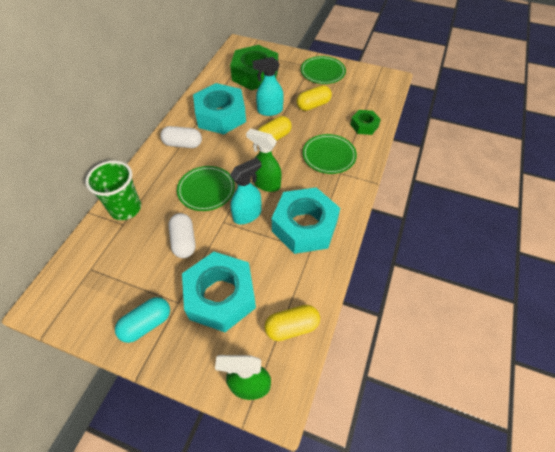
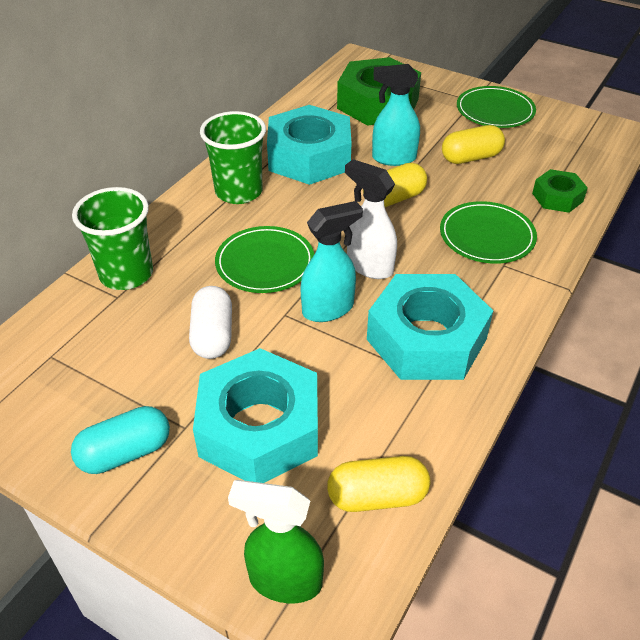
camera: 10 degrees right, 10 degrees down
white capsule [160,126,202,148] -> green cup [200,111,266,204]
green spray bottle [246,128,281,192] -> white spray bottle [345,159,397,279]

